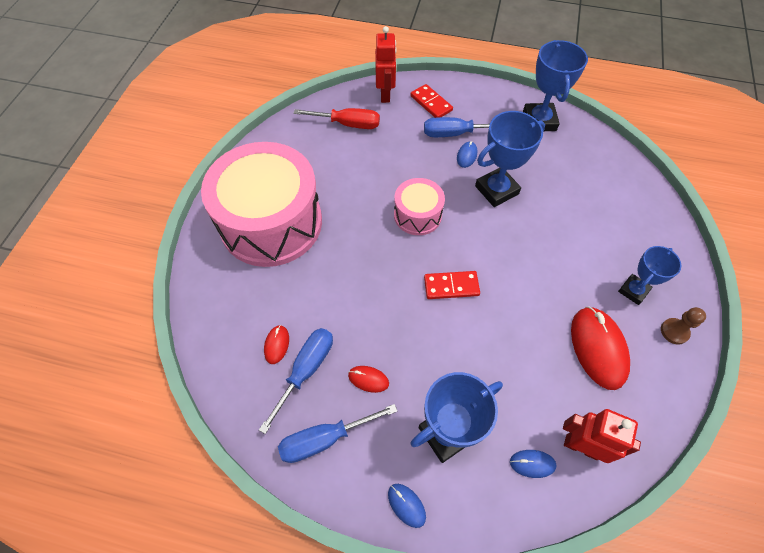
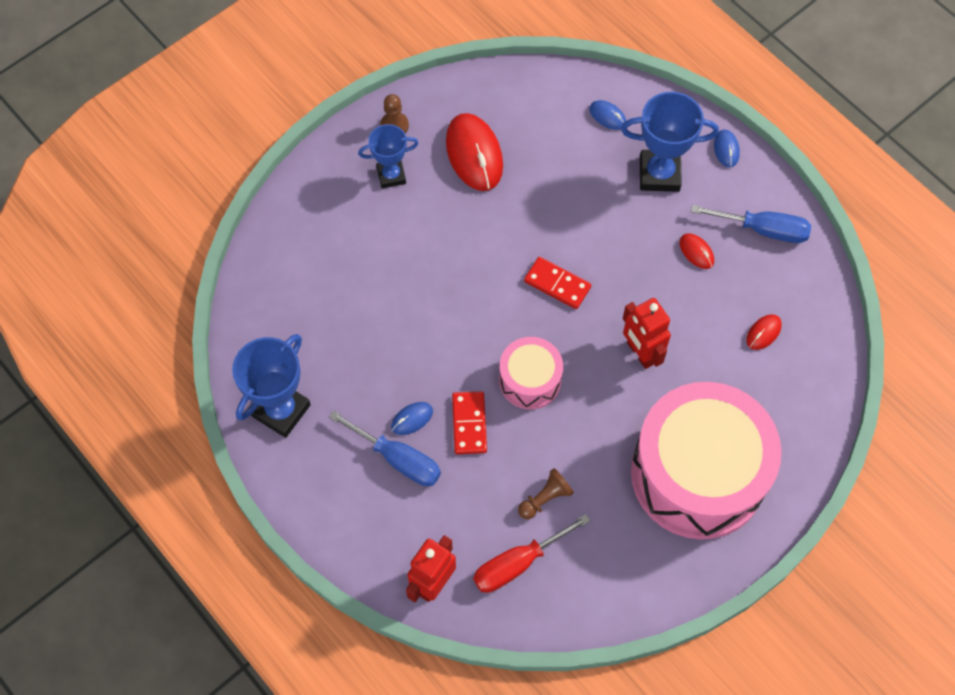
camera: 145 degrees left, 5 degrees up
blue screwdriver [259,328,333,434] -> none
red screwdriver [294,108,380,129] -> red screwdriver turned 75 degrees counterclockwise [473,514,591,593]
red domino [410,84,453,118] -> red domino moved to [452,391,487,454]
blue trophy [475,111,545,207] -> none
red robot [563,409,641,463] -> red robot moved to [623,298,671,369]
red mouse [571,307,630,390] -> red mouse turned 45 degrees counterclockwise [446,113,503,191]
none -> brown pawn [518,468,574,519]

